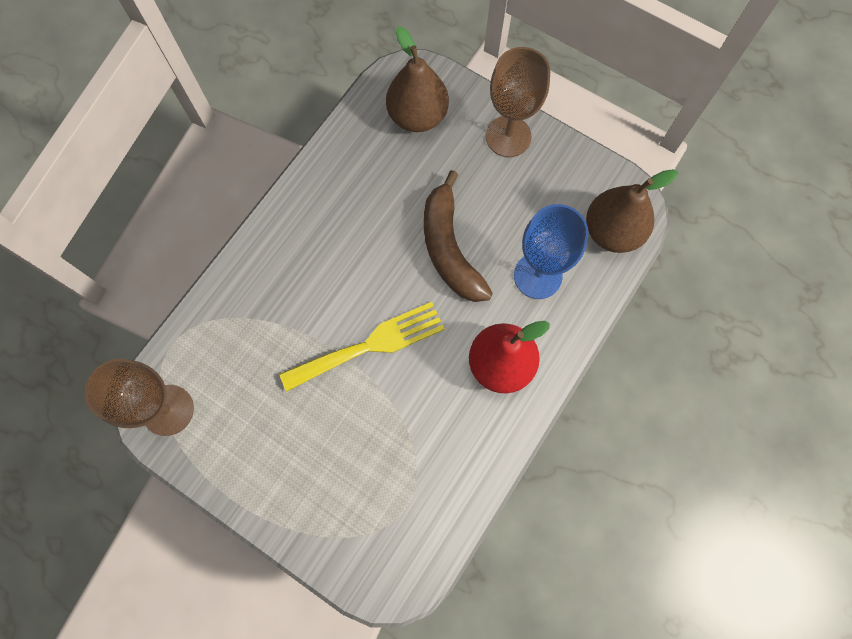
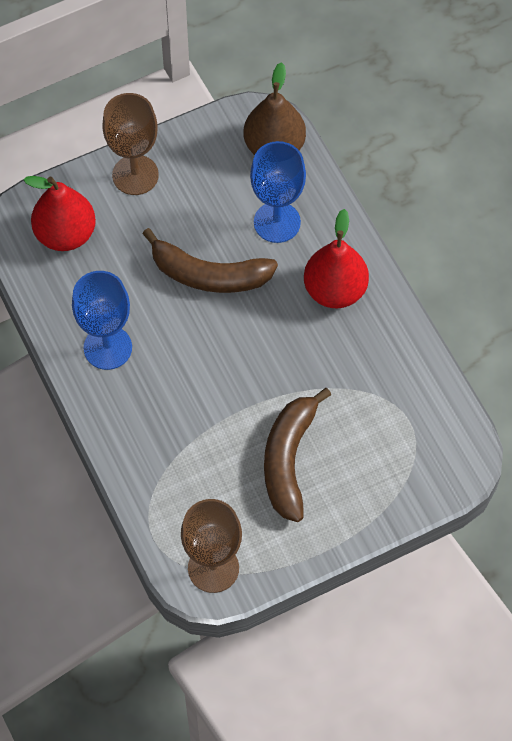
camera: 60 degrees left, 10 degrees down
yellow fork [279,302,445,392] -> none
brown pear [386,27,449,132] -> red pear [24,176,96,251]
none -> blue goblet [72,271,132,370]
none -> brown banana [264,388,331,522]

